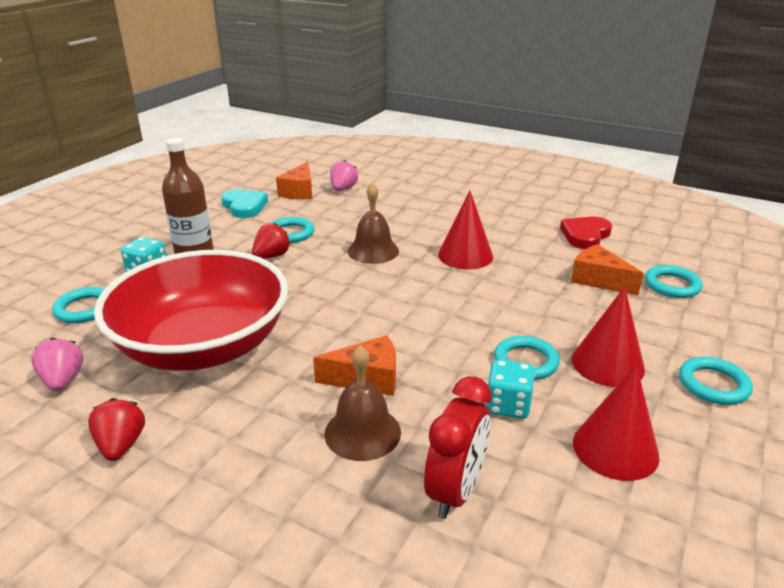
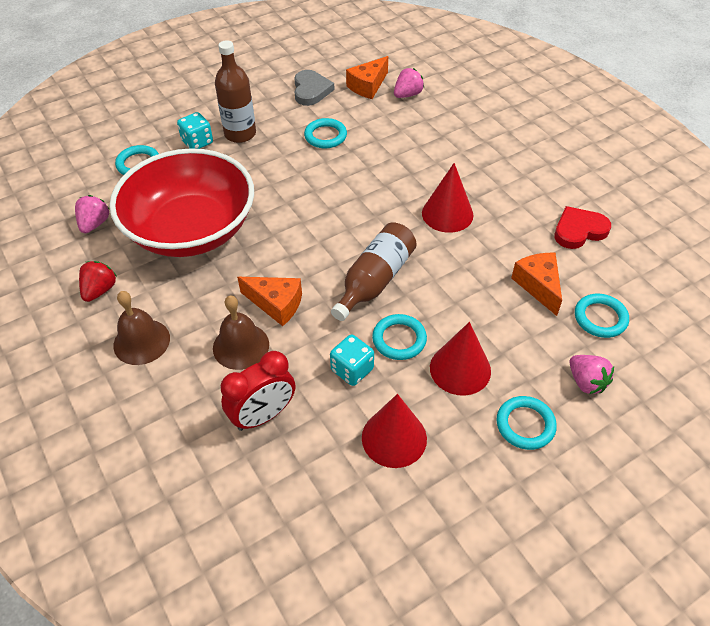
camera: 30 degrees right, 20 degrees up
turquoise heart [221,189,268,218] -> grey heart [294,70,335,106]
red strawberry [252,223,291,259] -> none
brown bell [348,183,399,264] -> brown bell moved to [113,291,170,365]
none -> brown bottle [331,222,417,321]
none -> pink strawberry [570,355,614,394]

